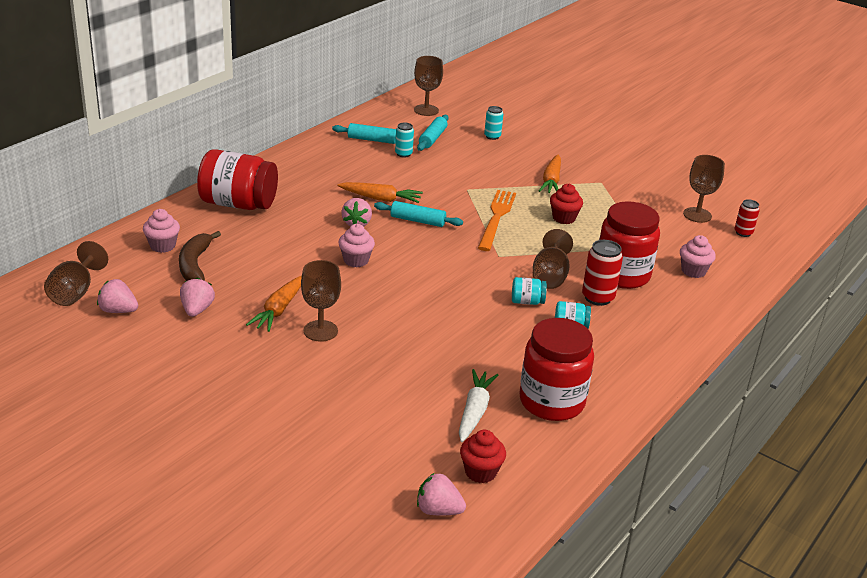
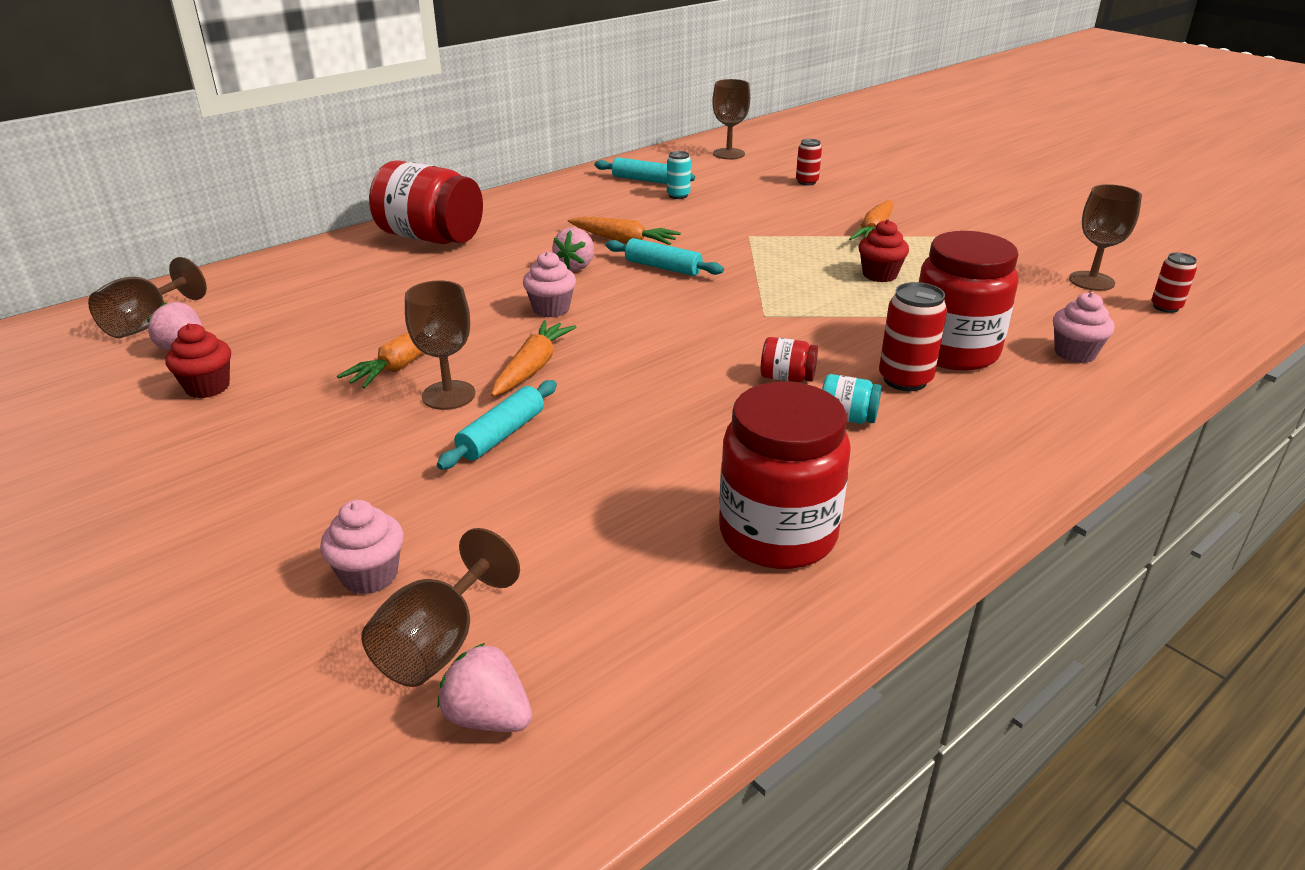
camera: 15 degrees right, 0 degrees up
pink cupcake [143,209,180,253] -> pink cupcake moved to [320,500,404,595]
brown banana [179,231,221,281] -> none
pink strawberry [180,278,215,317] -> none
turquoise rolling pin [417,115,449,151] -> turquoise rolling pin moved to [437,380,557,470]
white carrot [459,369,498,442] -> none
red cupcake [460,430,506,483] -> red cupcake moved to [166,323,231,398]
orange fork [478,190,516,251] -> none
turquoise can [484,106,503,140] -> red can [796,139,822,185]
turquoise jar [512,277,547,305] -> red jar [760,337,818,382]
brown goblet [533,229,573,289] -> brown goblet moved to [361,528,520,687]
none -> orange carrot [491,320,576,397]

